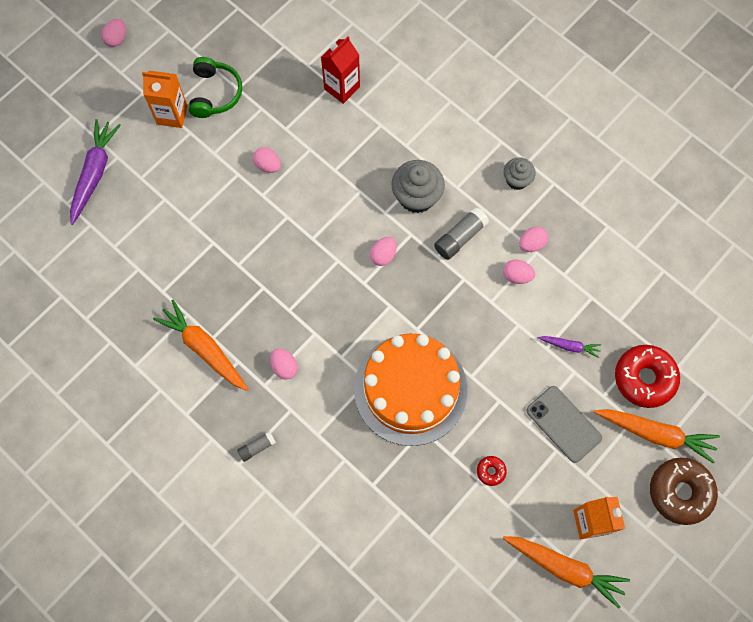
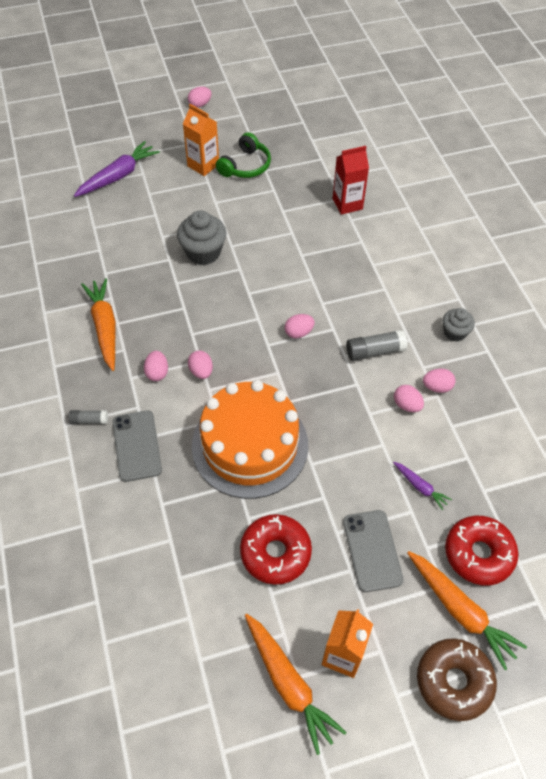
camera: 30 degrees right, 15 degrees down
pink egg [253,147,281,173] -> pink egg moved to [188,351,213,379]
grey cupcake [391,160,445,213] -> grey cupcake moved to [177,210,226,265]
red donut [477,456,507,486] -> red donut [240,514,312,585], size x2.20
none -> grey phone [113,410,162,482]

